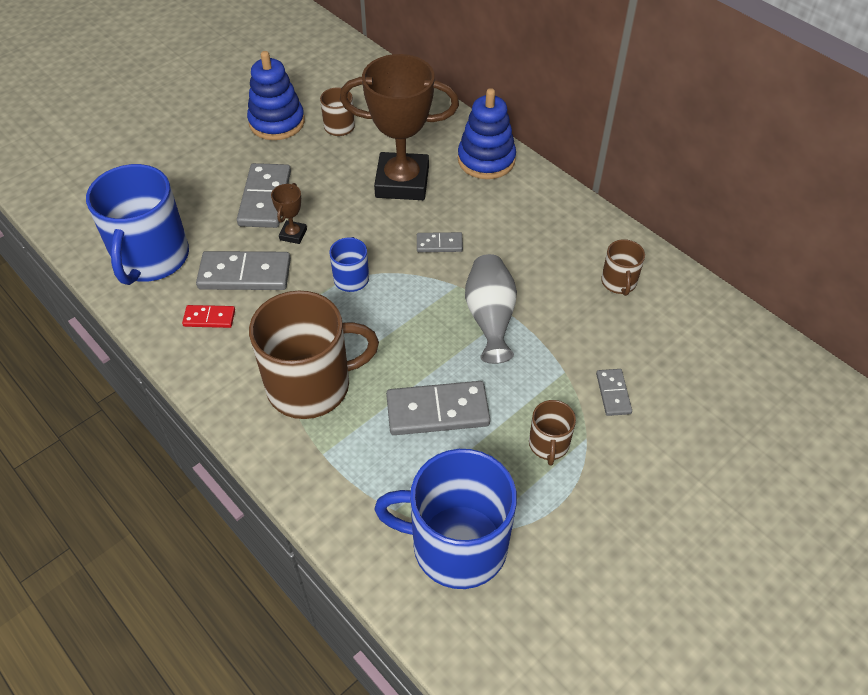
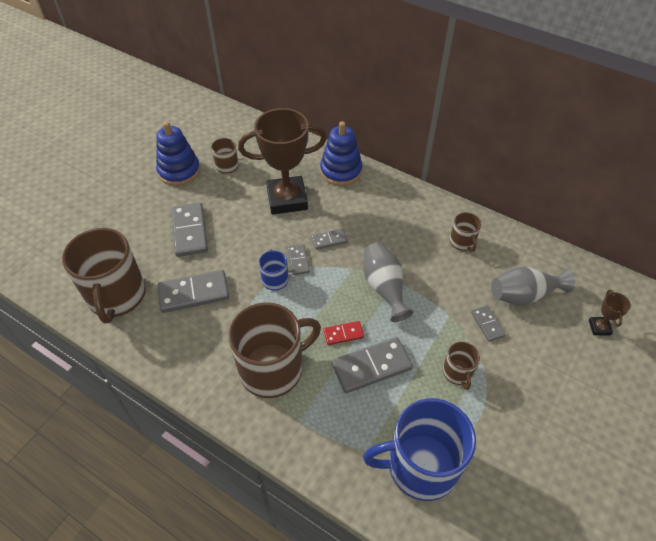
camera: 15 degrees left, 0 degrees up
blue mug [86,164,189,285] -> brown mug [62,228,146,324]
red domino [182,305,235,328] -> red domino moved to [323,321,364,345]
brown trophy [271,183,307,244] -> brown trophy moved to [589,290,631,335]
none -> grey domino [288,244,310,275]
none -> grey vase [491,267,575,305]

